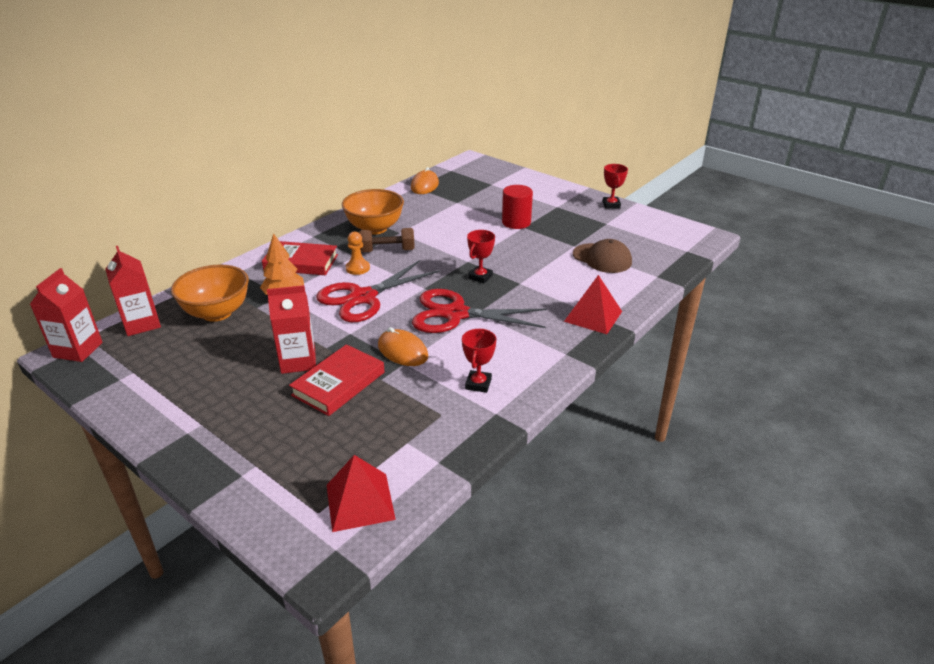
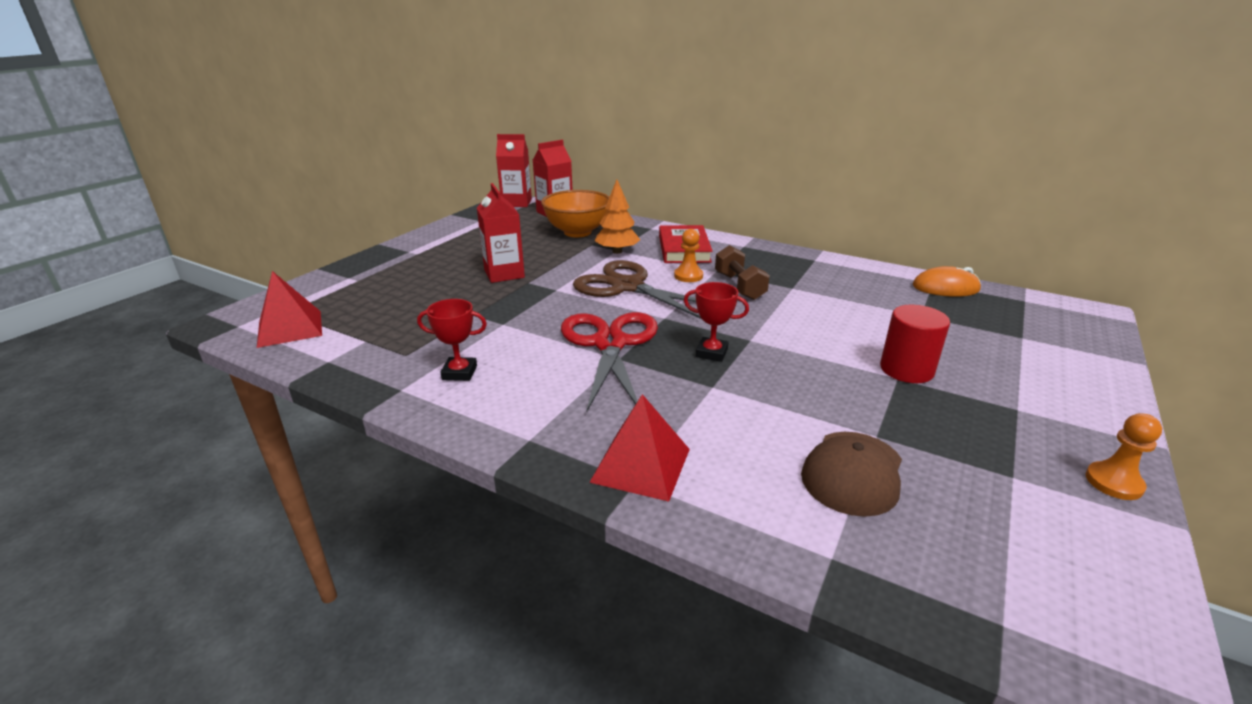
camera: 80 degrees right, 5 degrees down
red book [289,344,385,416] -> none
red scissors [316,260,440,322] -> brown scissors [573,260,701,319]
orange bowl [342,189,404,235] -> none
orange mouse [378,327,429,366] -> none
red trophy [603,164,628,209] -> orange pawn [1085,413,1162,500]

